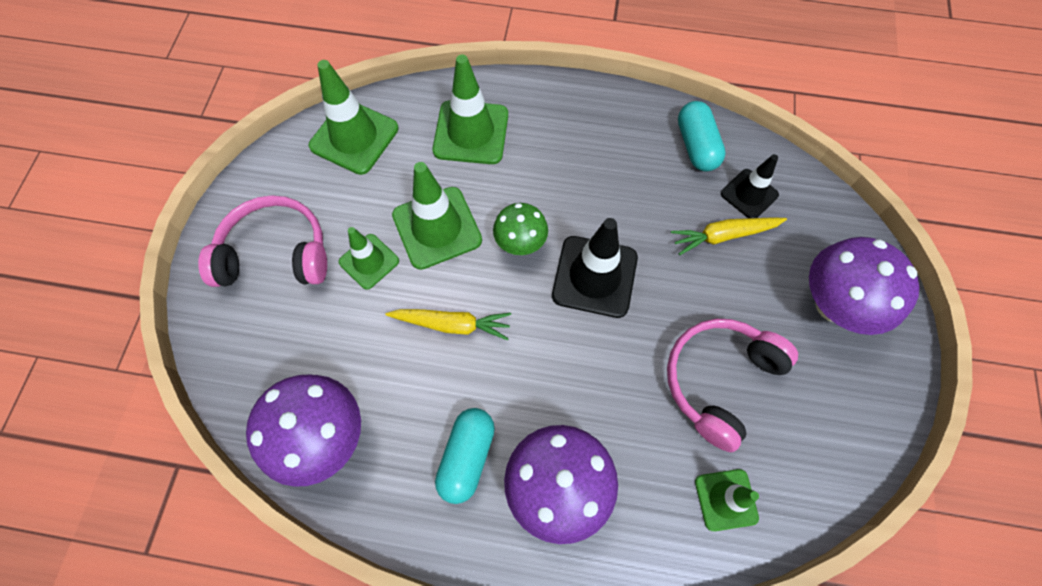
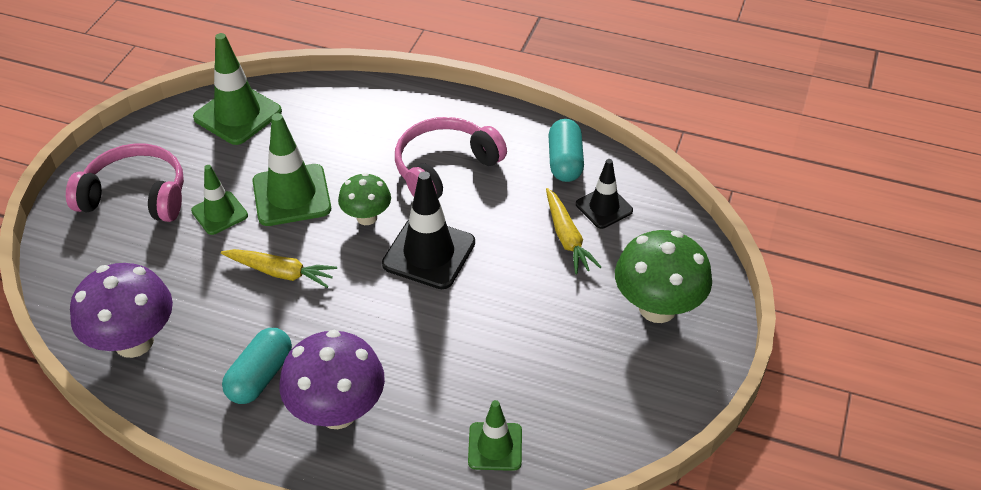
camera: 10 degrees right, 20 degrees down
green traffic cone [433,54,508,164] -> none
pink headphones [667,319,798,452] -> pink headphones moved to [395,117,507,199]
yellow carrot [671,217,787,255] -> yellow carrot turned 105 degrees counterclockwise [546,188,601,274]
purple mushroom [809,237,919,335] -> green mushroom [615,230,712,323]

